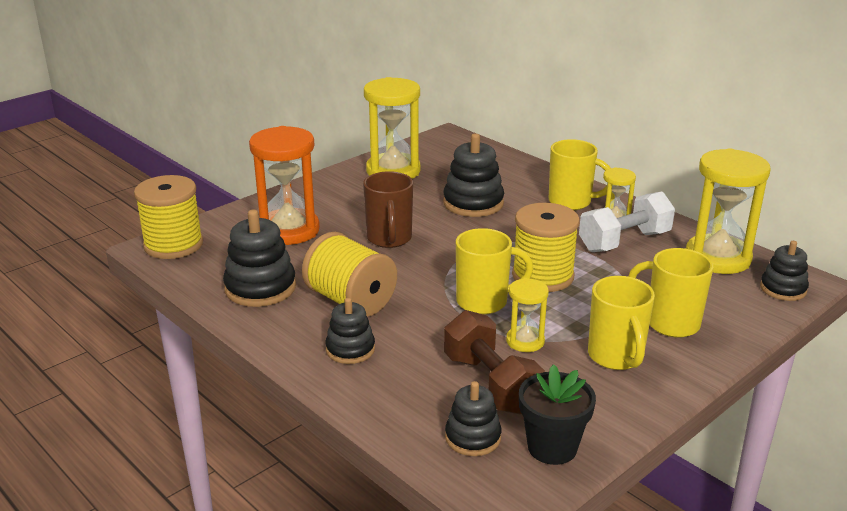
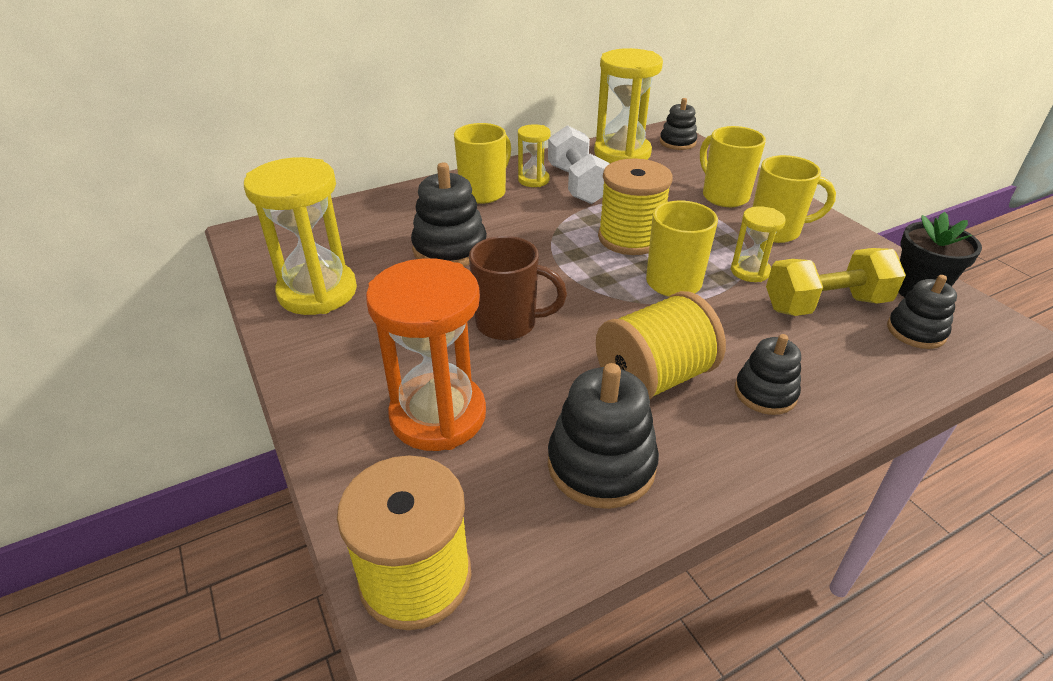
camera: 75 degrees left, 10 degrees up
brown dumbbell [444,310,545,414] -> yellow dumbbell [766,248,906,316]
yellow mug [628,248,713,338] -> yellow mug turned 105 degrees clockwise [700,126,766,207]

